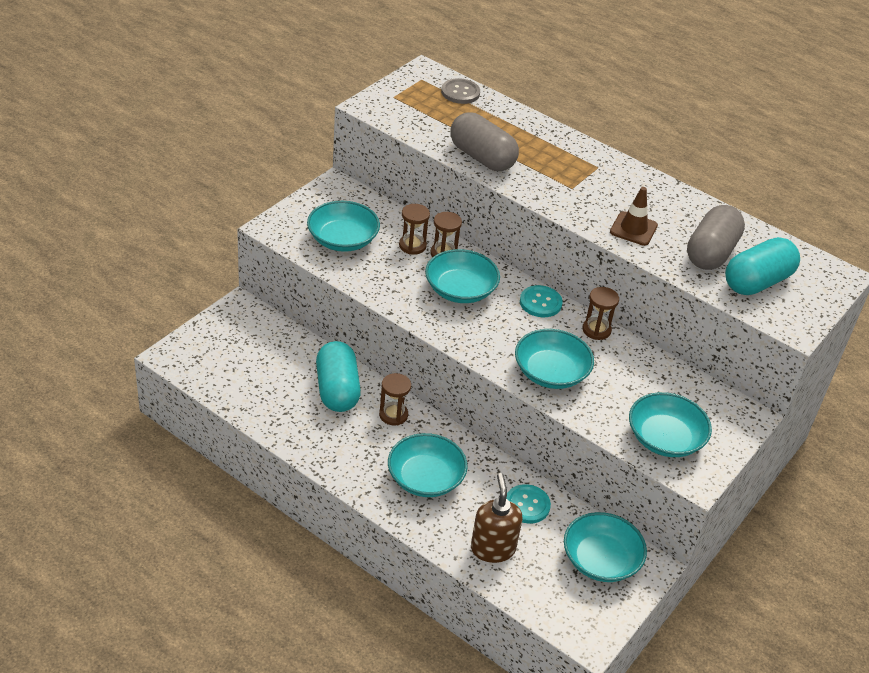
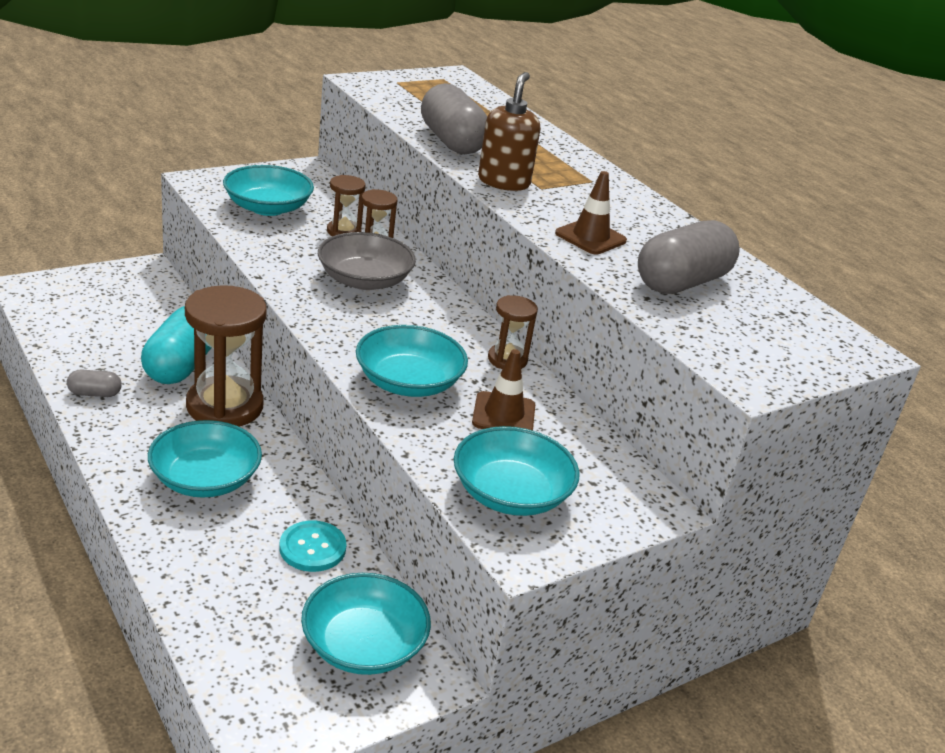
camera: 20 degrees right, 10 degrees down
brown hourglass [379,373,411,426] -> brown hourglass [185,285,267,427], size x1.97
turquoise bowl [425,249,500,303] -> grey bowl [318,232,416,290]
grey button [441,78,480,104] -> none
brown soap dispenser [471,473,522,563] -> brown soap dispenser moved to [478,72,540,191]
turquoise button [520,285,563,317] -> none
turquoise capsule [725,237,800,295] -> none
none -> grey capsule [67,369,122,397]
none -> brown traffic cone [472,349,535,430]

